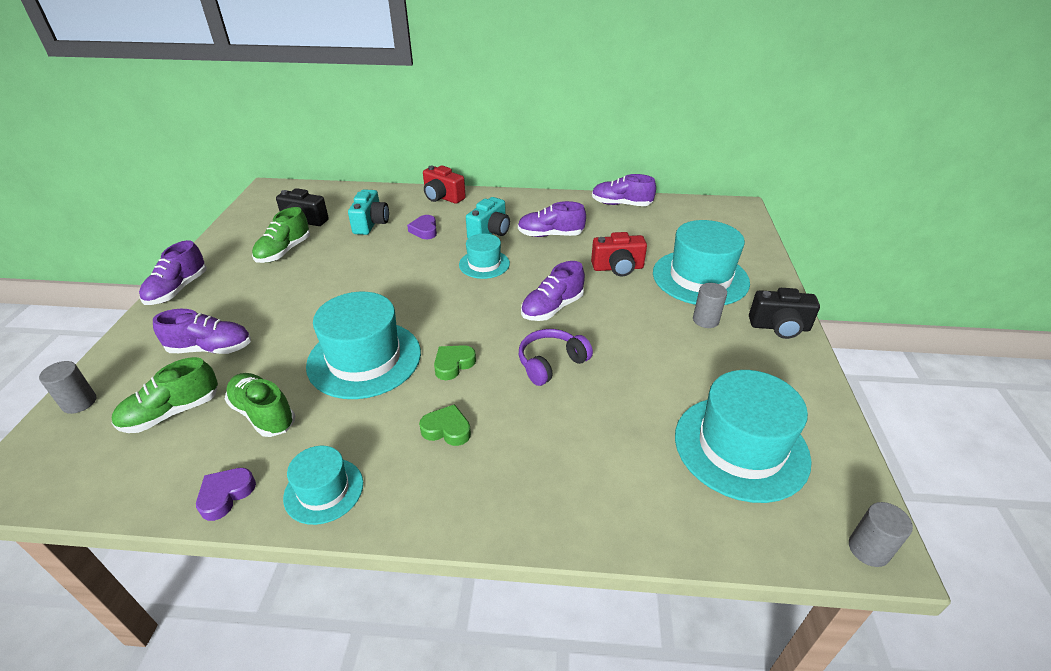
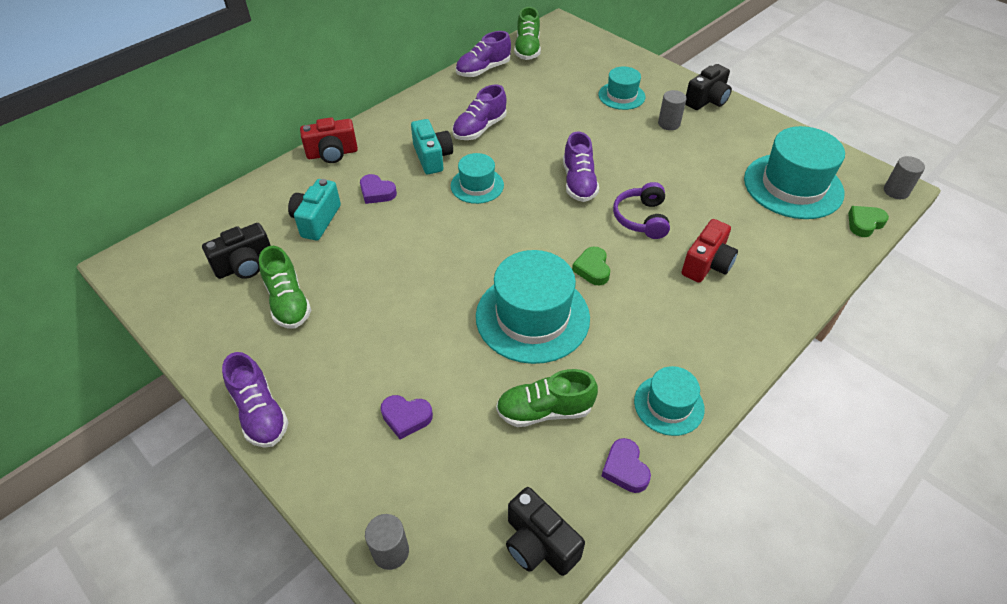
camera: 50 degrees left, 10 degrees up
green shoe [112,357,218,433] -> green shoe moved to [514,7,541,60]
purple shoe [153,309,251,354] -> purple heart [381,395,433,440]
turquoise camera [348,189,389,235] -> turquoise camera turned 120 degrees counterclockwise [288,179,341,241]
green heart [419,404,471,446] -> green heart moved to [848,206,889,237]
red camera [591,232,647,276] -> red camera moved to [682,219,738,283]
turquoise hat [653,220,750,305] -> turquoise hat [598,66,645,110], size x0.55
none -> black camera [506,487,585,576]

